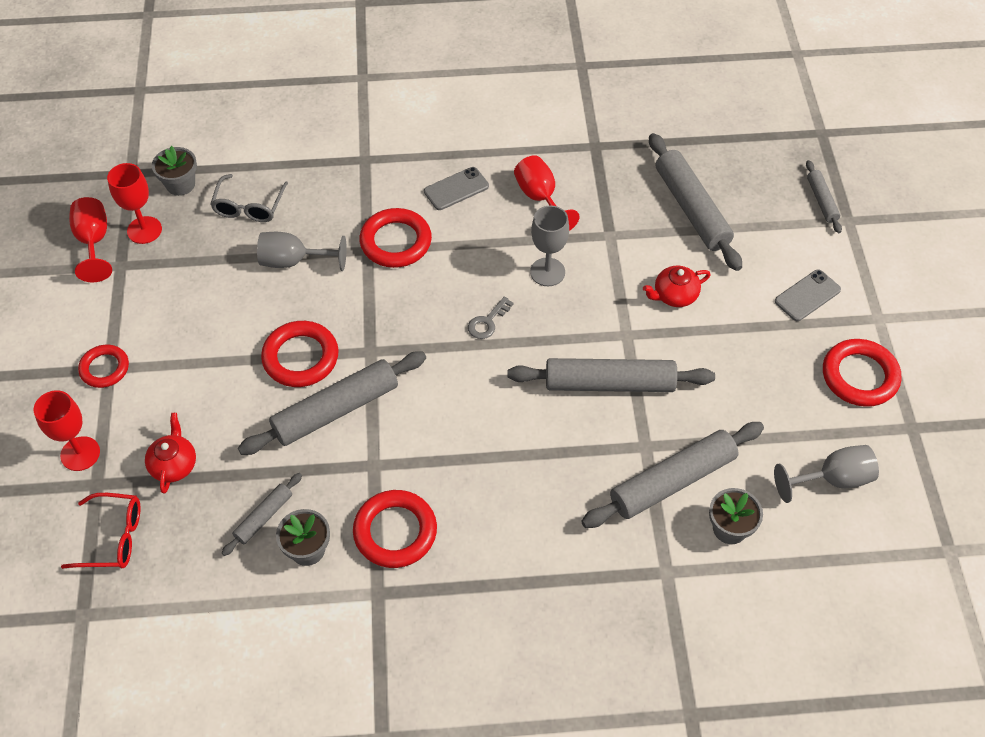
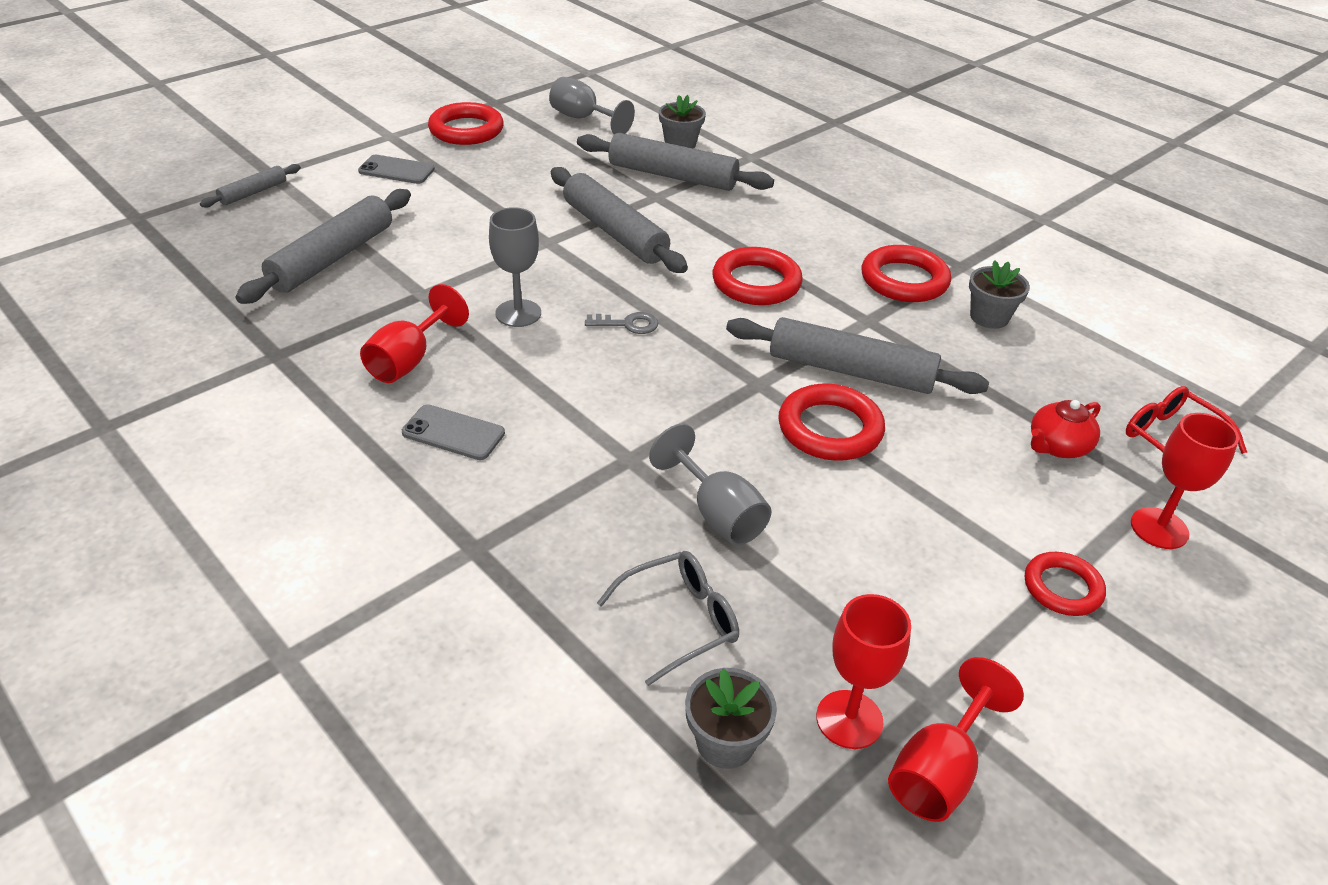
camera: 130 degrees left, 15 degrees down
grey rolling pin [222,473,302,556] -> none
red ring [359,208,432,268] -> red ring moved to [712,247,803,305]
red teapot [643,266,711,307] -> none

